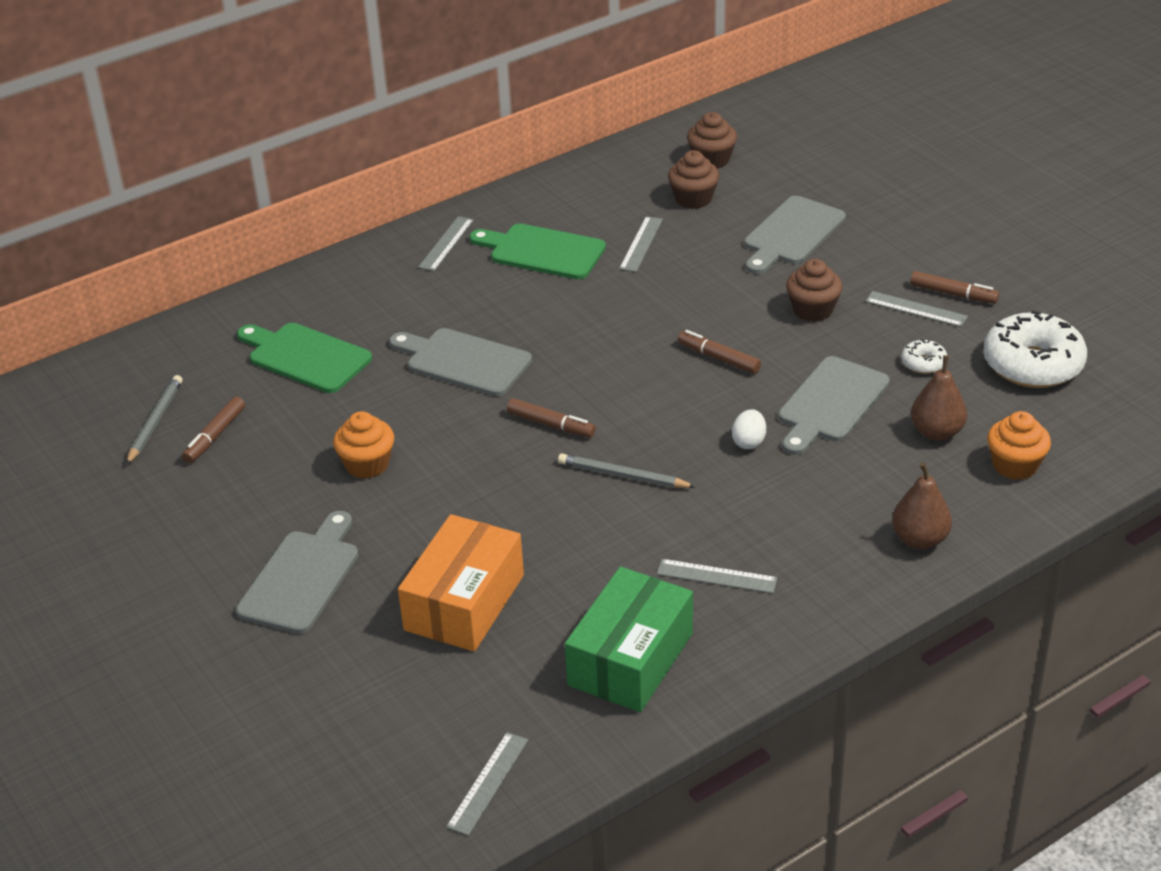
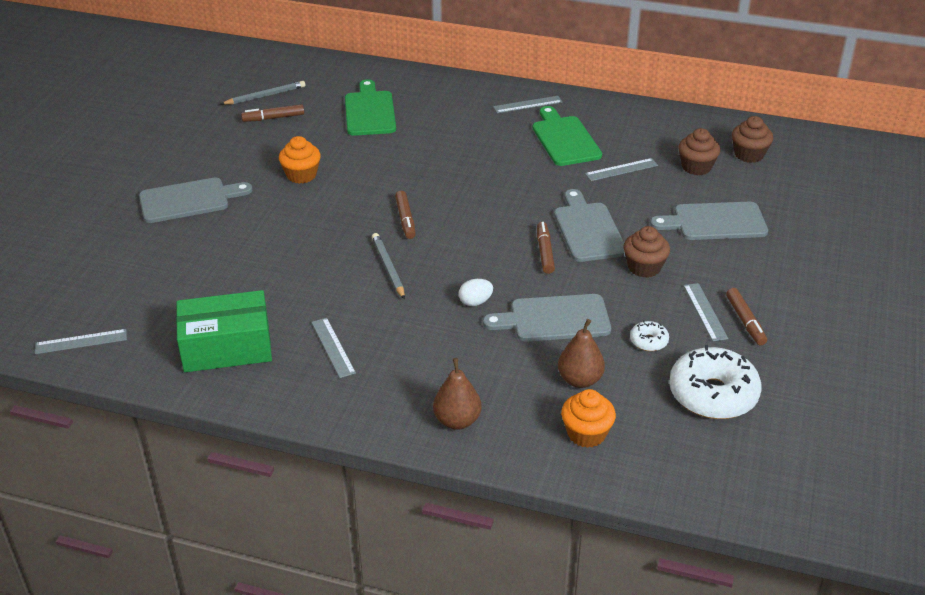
camera: 50 degrees right, 0 degrees up
grey cutting board [389,328,532,396] -> grey cutting board moved to [554,189,625,262]
orange box [398,514,524,651] -> none

